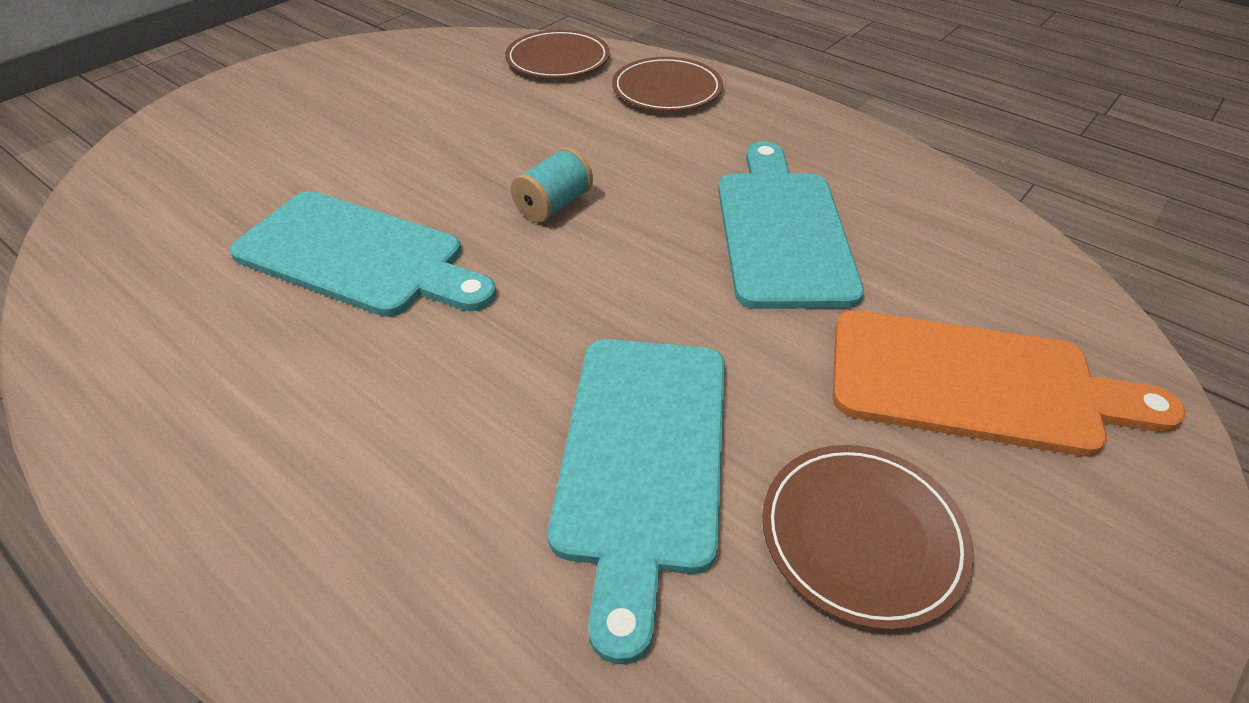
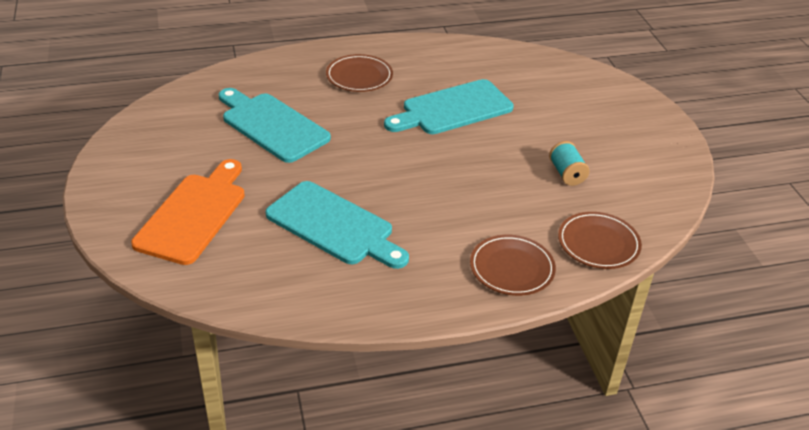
camera: 125 degrees right, 5 degrees down
turquoise spool [511,147,593,223] -> turquoise spool moved to [549,141,590,186]
brown plate [762,445,974,630] -> brown plate moved to [326,54,393,92]
orange cutting board [832,310,1186,456] -> orange cutting board turned 150 degrees clockwise [131,159,245,265]

